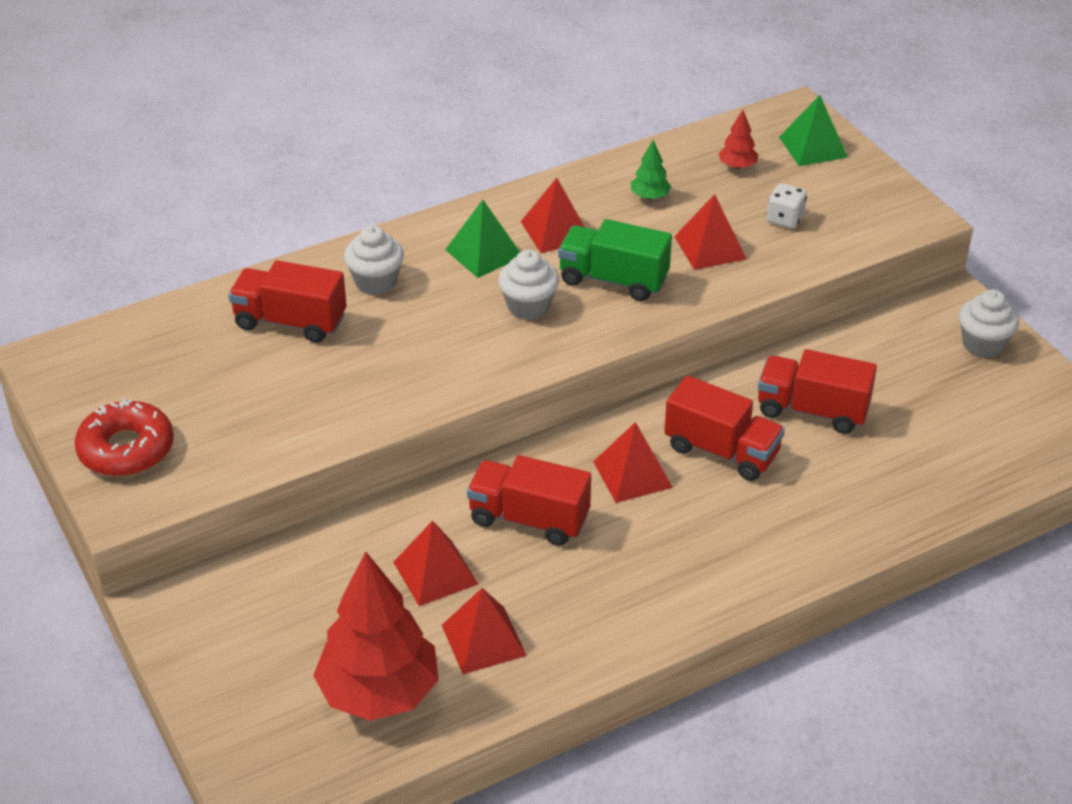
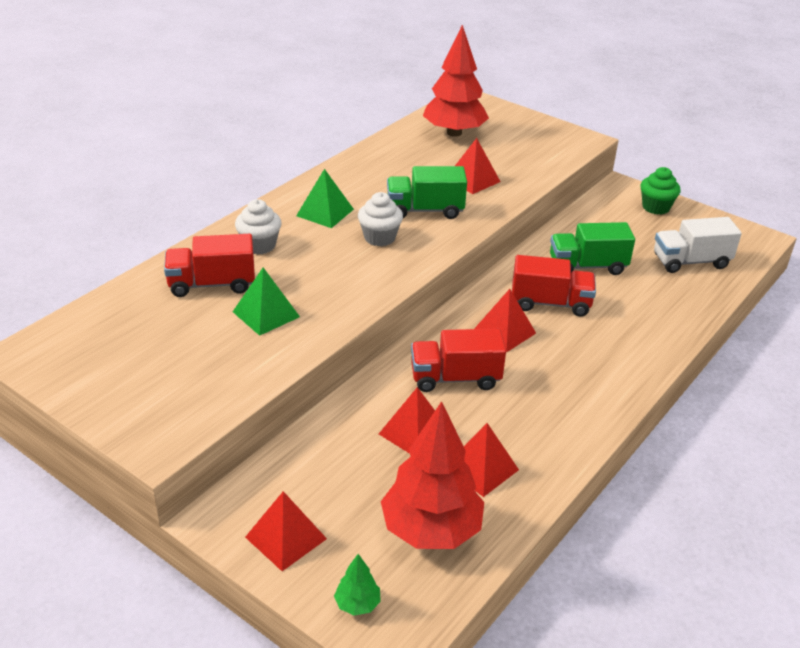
camera: 25 degrees left, 5 degrees down
red donut [75,399,174,476] -> none
red pyramid [521,178,585,253] -> red pyramid moved to [245,491,327,571]
green tree [631,140,671,200] -> green tree moved to [334,554,381,616]
red tree [718,110,758,169] -> red tree [423,25,489,137], size x2.38
red truck [758,349,877,434] -> green truck [550,222,635,275]
white dice [767,183,807,229] -> none
green pyramid [779,95,848,166] -> green pyramid moved to [233,267,300,336]
white cupcake [959,289,1019,358] -> green cupcake [641,167,681,215]
none -> white truck [654,217,742,273]

